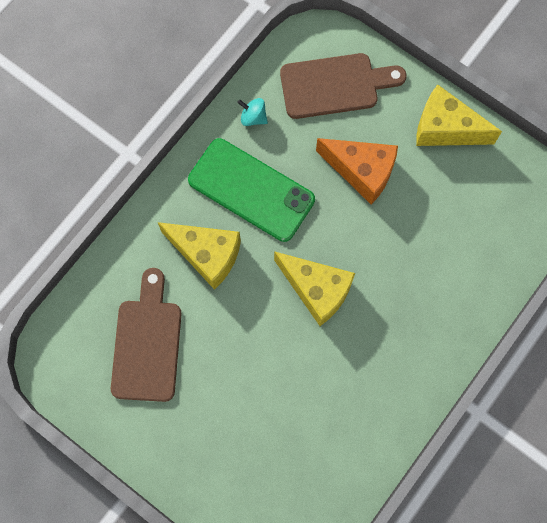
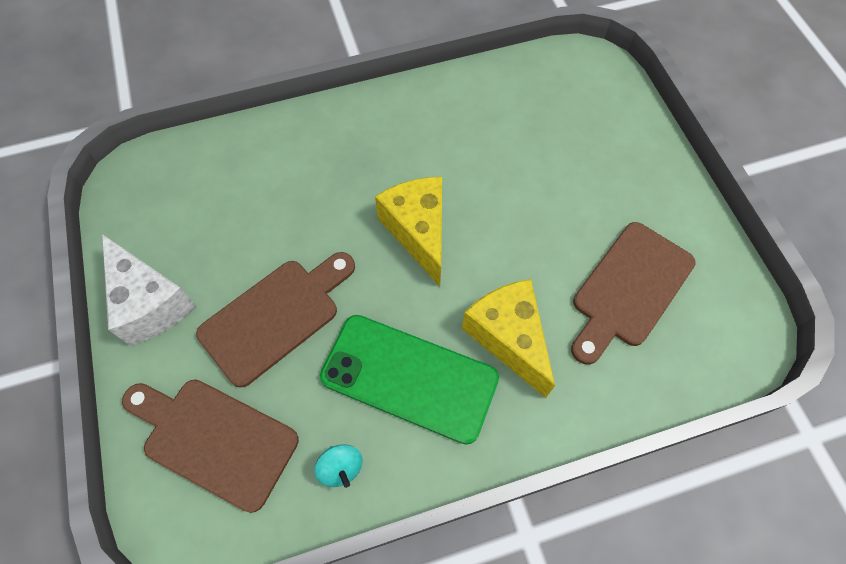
camera: 145 degrees left, 10 degrees down
green phone [188,138,315,242] -> green phone turned 45 degrees counterclockwise [320,315,499,445]
orange cheese [316,138,398,204] -> brown cutting board [196,252,355,388]
yellow cheese [416,84,502,146] -> white cheese [102,234,196,345]

